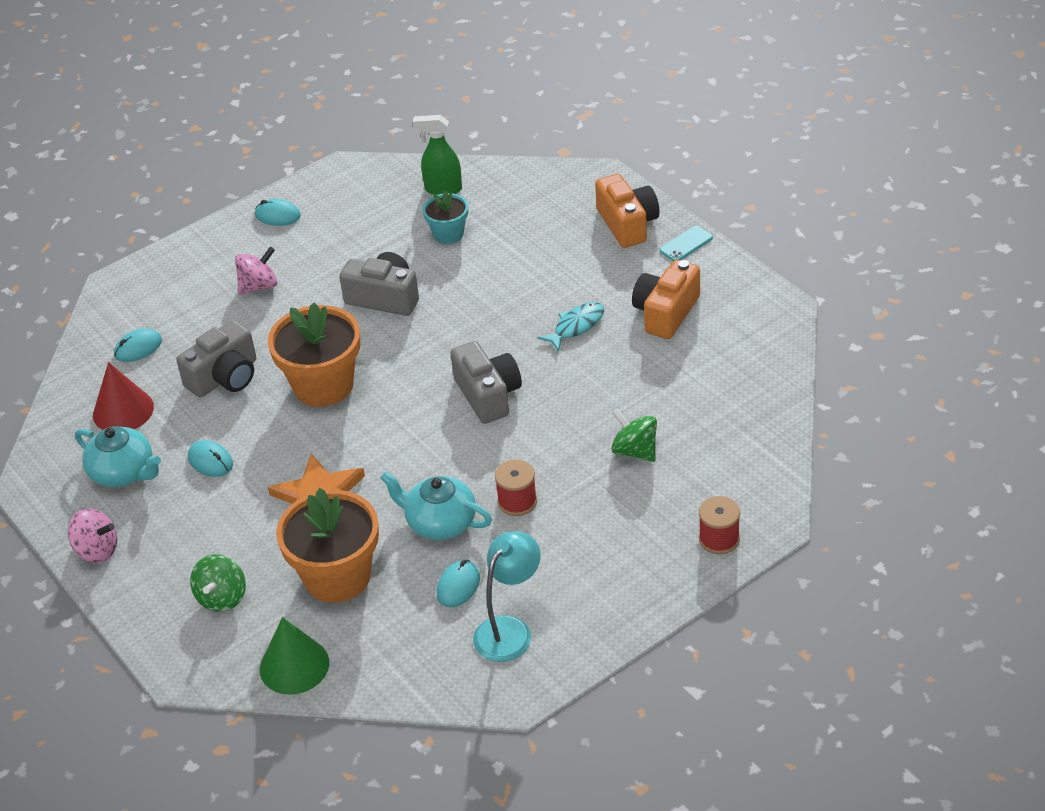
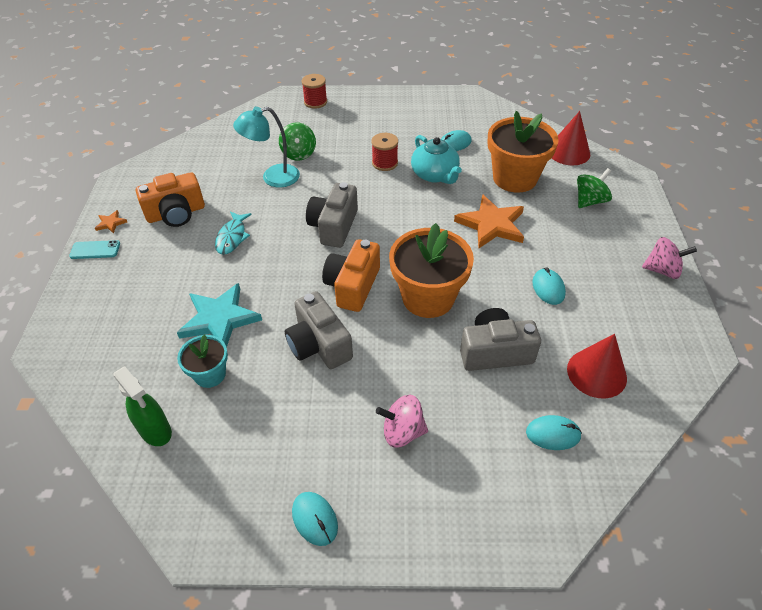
camera: 145 degrees left, 5 degrees up
pink spinning top [68,508,117,563] -> pink spinning top turned 135 degrees clockwise [642,237,697,279]
turquoise teapot [75,426,161,487] -> none
green cone [260,617,329,695] -> red cone [552,111,590,165]
turquoise lamp [473,531,541,662] -> turquoise lamp moved to [233,107,300,188]
turquoise fish [538,302,604,351] -> turquoise fish turned 75 degrees counterclockwise [215,211,252,255]
orange camera [595,174,660,248] -> orange camera moved to [322,239,380,312]
none -> orange star [95,210,127,234]
none -> turquoise star [177,283,262,348]

